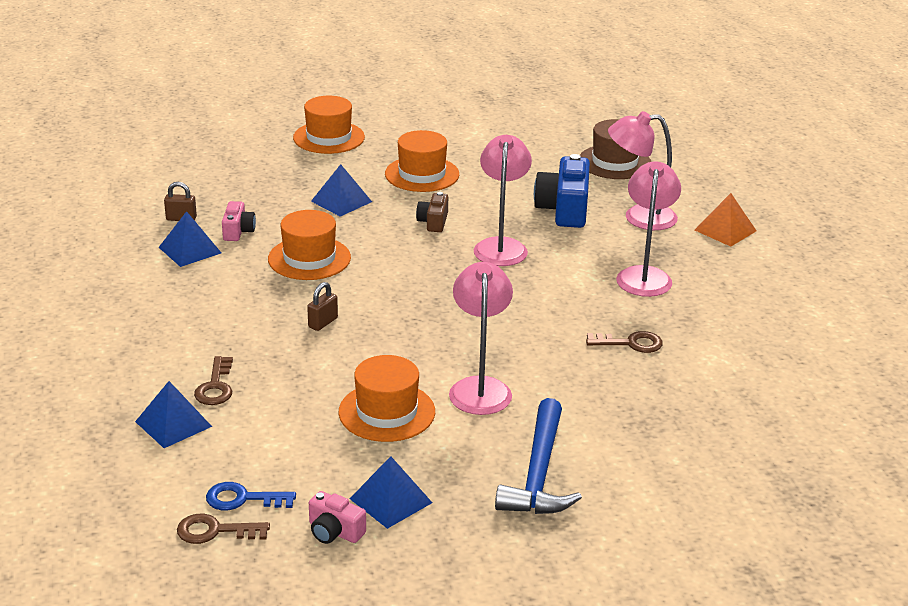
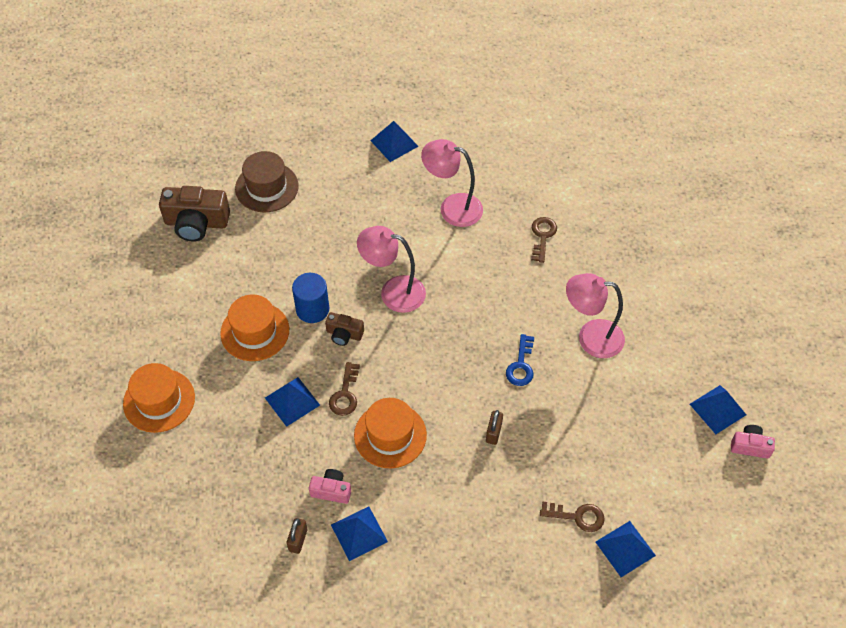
camera: 80 degrees left, 25 degrees up
brown key [177,514,270,544] -> brown key moved to [329,362,360,416]
blue key [206,482,296,510] -> blue key moved to [506,334,534,386]
brown padlock [307,282,338,331] -> brown padlock turned 60 degrees clockwise [486,410,503,445]
pink camera [309,491,366,544] -> pink camera turned 120 degrees counterclockwise [731,425,775,459]
orange hat [339,355,435,442] -> none
blue hammer [495,398,582,514] -> none
blue camera [534,154,590,228] -> none
pink lamp [608,111,678,230] -> none
orange pyramid [695,193,756,247] -> blue pyramid [370,121,419,162]
none -> brown camera [159,186,230,242]
none -> blue cylinder [292,273,329,323]

